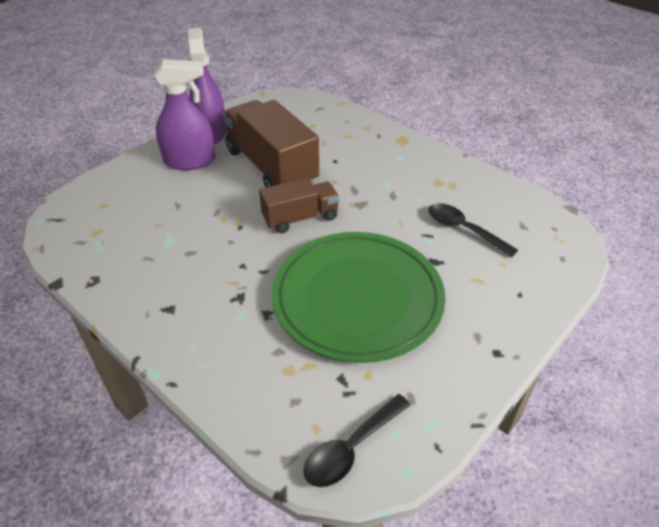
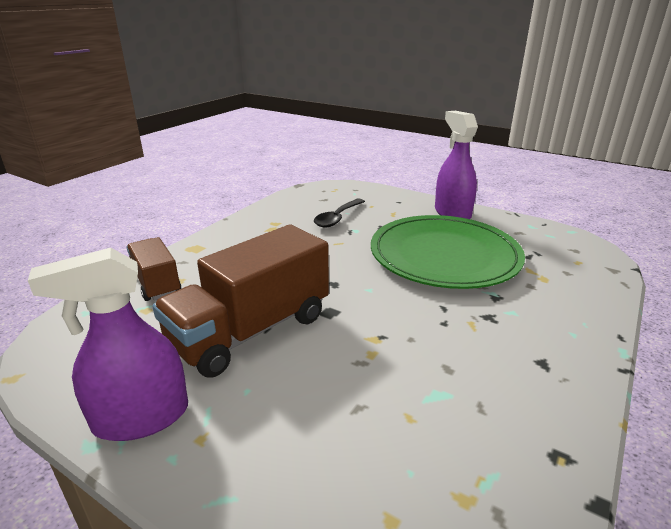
camera: 100 degrees left, 15 degrees down
purple spray bottle [153,59,216,170] -> purple spray bottle moved to [435,111,478,219]
brown truck [259,178,340,233] -> brown truck moved to [126,237,181,301]
black spoon [303,394,410,487] -> none

